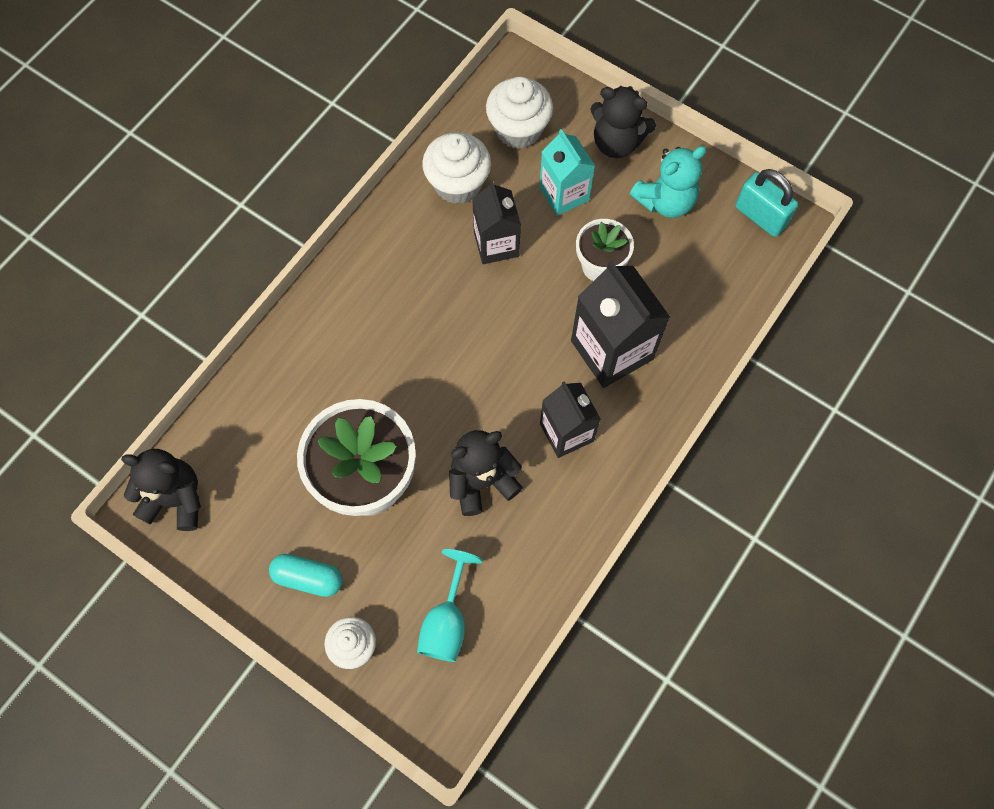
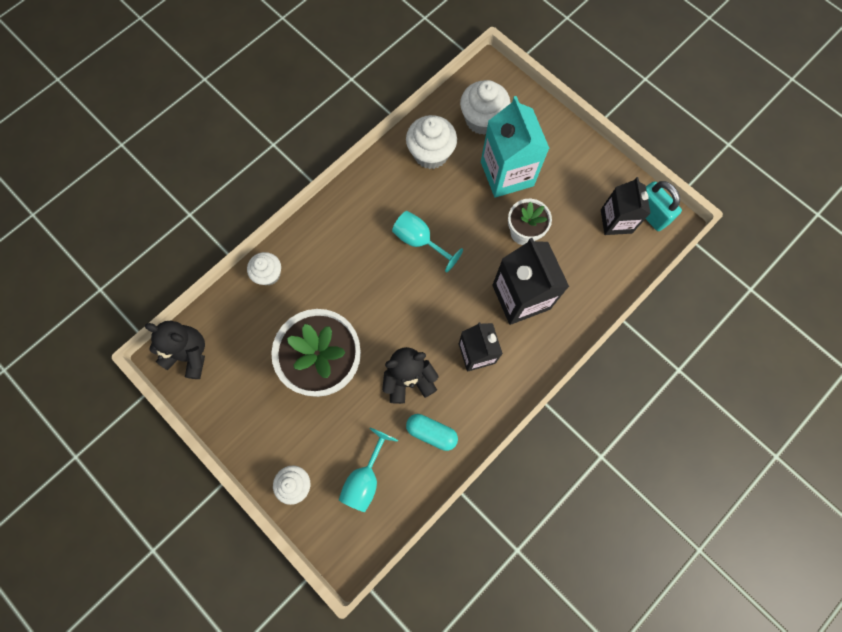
camera: 10 degrees right, 5 degrees up
turquoise capsule [269,554,342,597] -> turquoise capsule moved to [406,414,458,451]
black carton [472,180,521,264] -> black carton moved to [601,177,651,235]
turquoise carton [539,129,595,216] -> turquoise carton [481,96,550,198], size x1.53
black teddy bear [590,86,656,158] -> none
turquoise teddy bear [630,146,707,218] -> none
none -> white cupcake [247,252,281,286]
none -> turquoise goblet [392,211,463,273]

